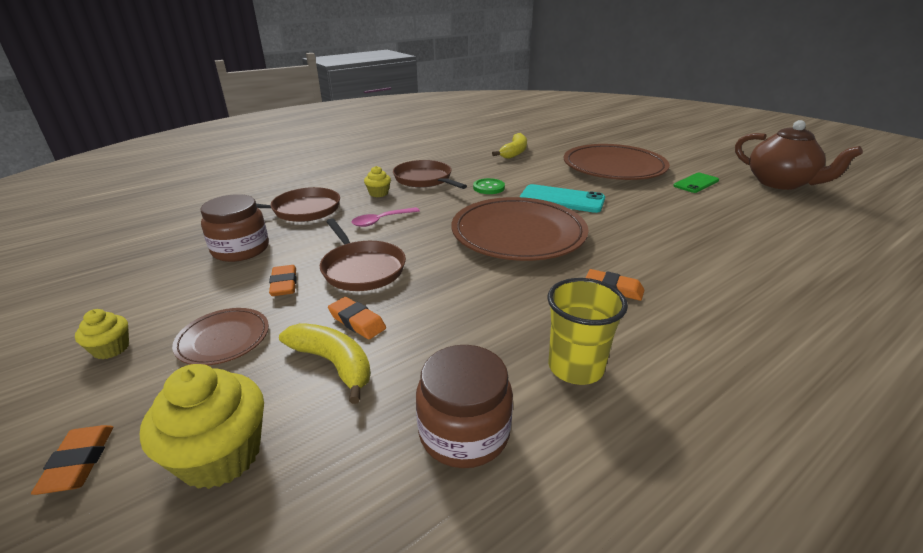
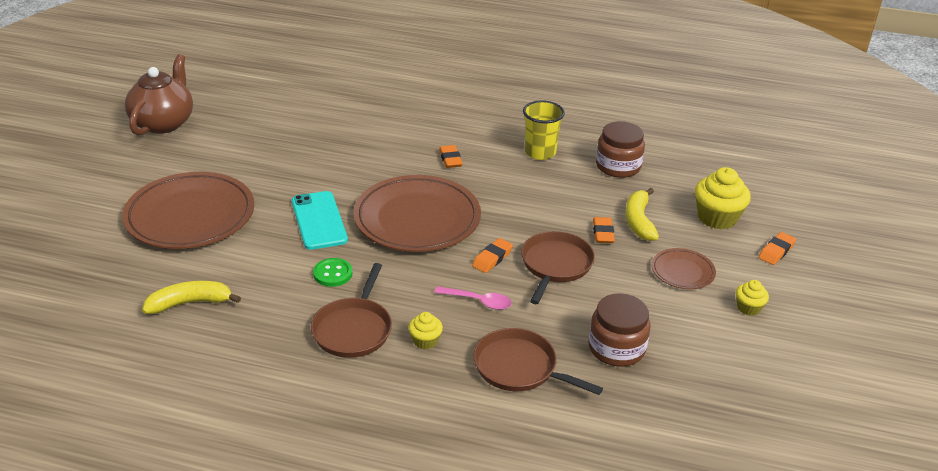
camera: 130 degrees left, 5 degrees up
orange eraser [269,265,297,296] -> orange eraser moved to [472,238,513,273]
green phone [673,173,719,193] -> none

